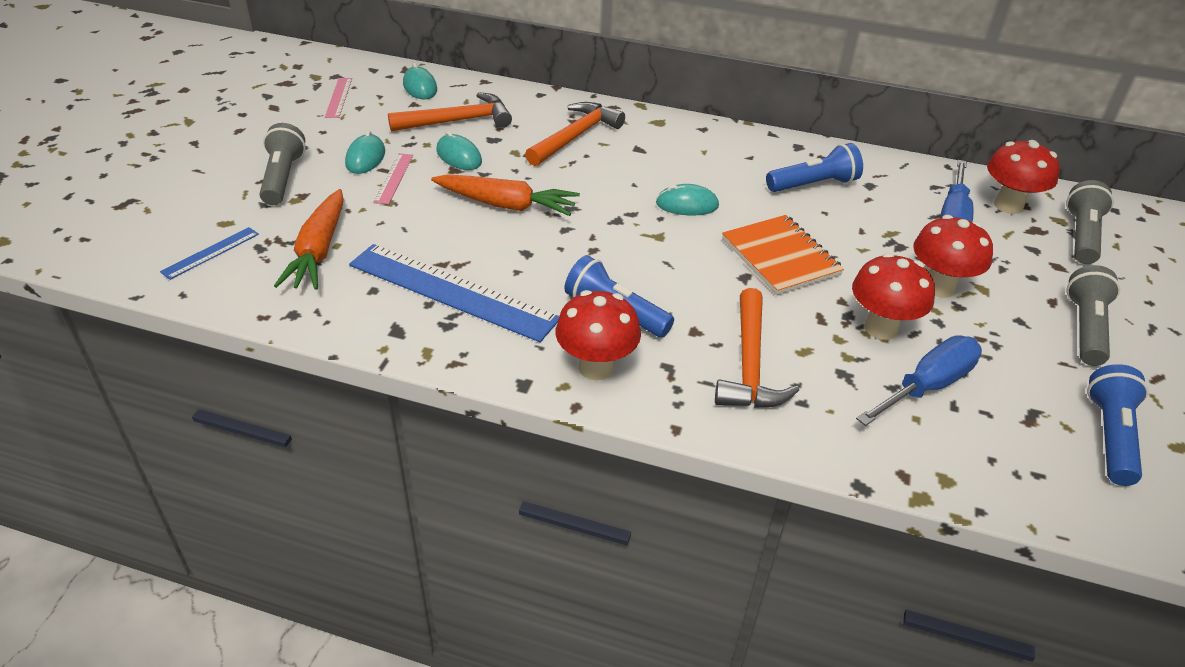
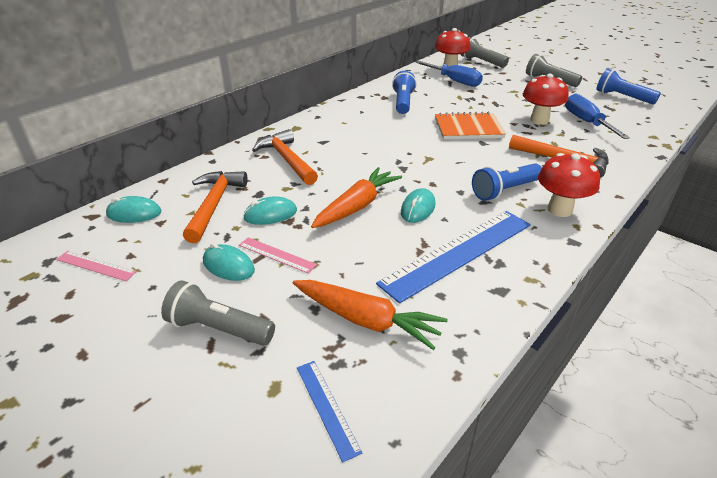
camera: 65 degrees left, 5 degrees down
turquoise mouse [656,184,719,215] -> turquoise mouse moved to [401,188,435,223]
red mushroom [913,215,993,298] -> none

